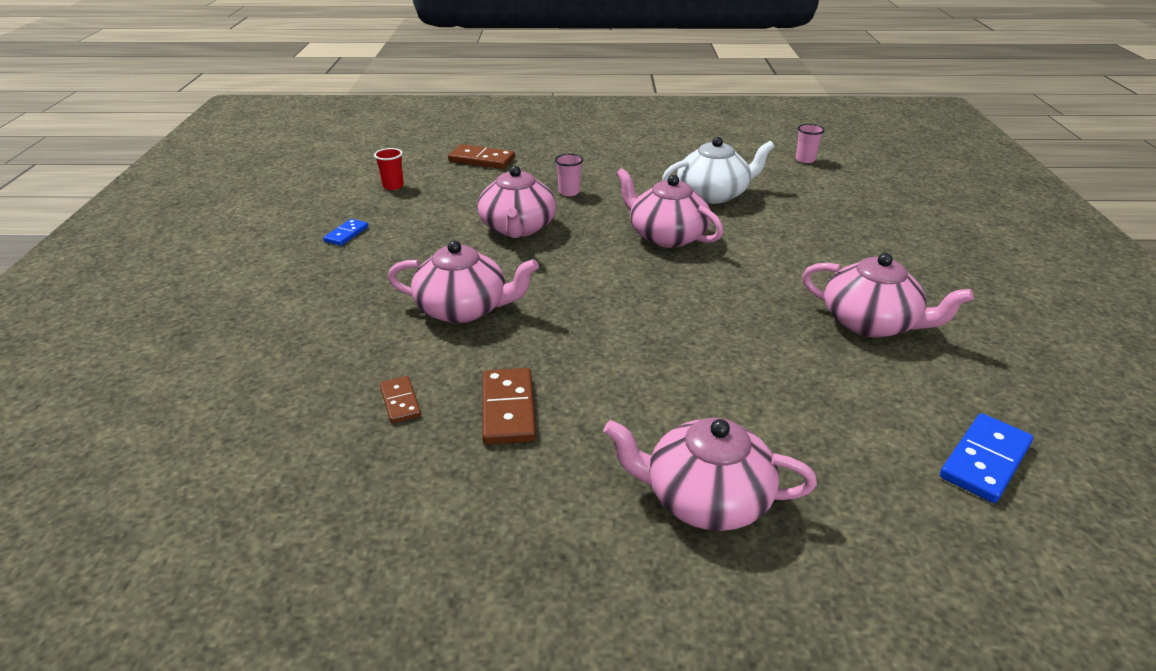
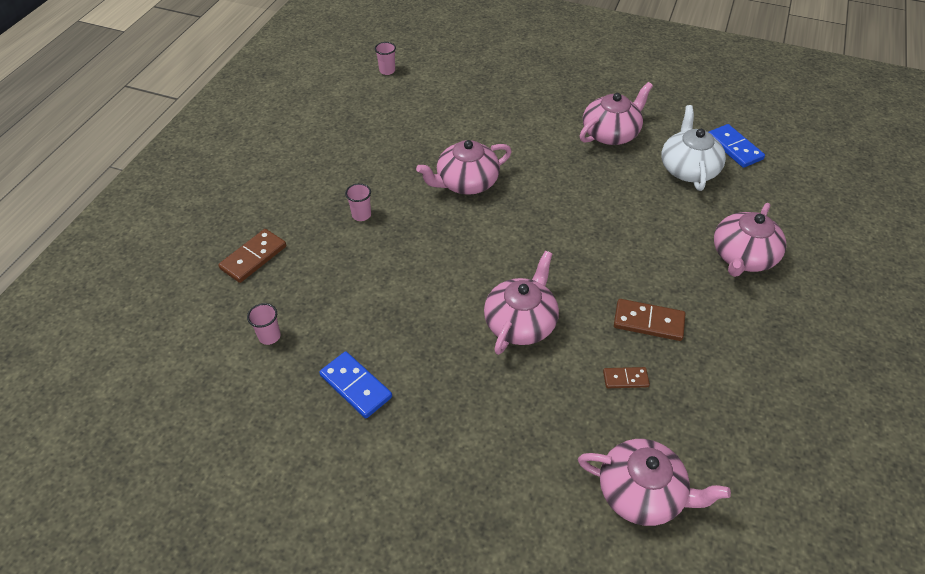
camera: 70 degrees left, 15 degrees up
blue domino [323,219,368,246] -> blue domino [319,351,392,418], size x1.66
red cup [374,148,404,190] -> pink cup [247,303,281,345]
pink teapot [478,166,556,238] -> pink teapot moved to [578,439,731,526]
white teapot [662,137,774,204] -> white teapot moved to [661,105,726,191]

